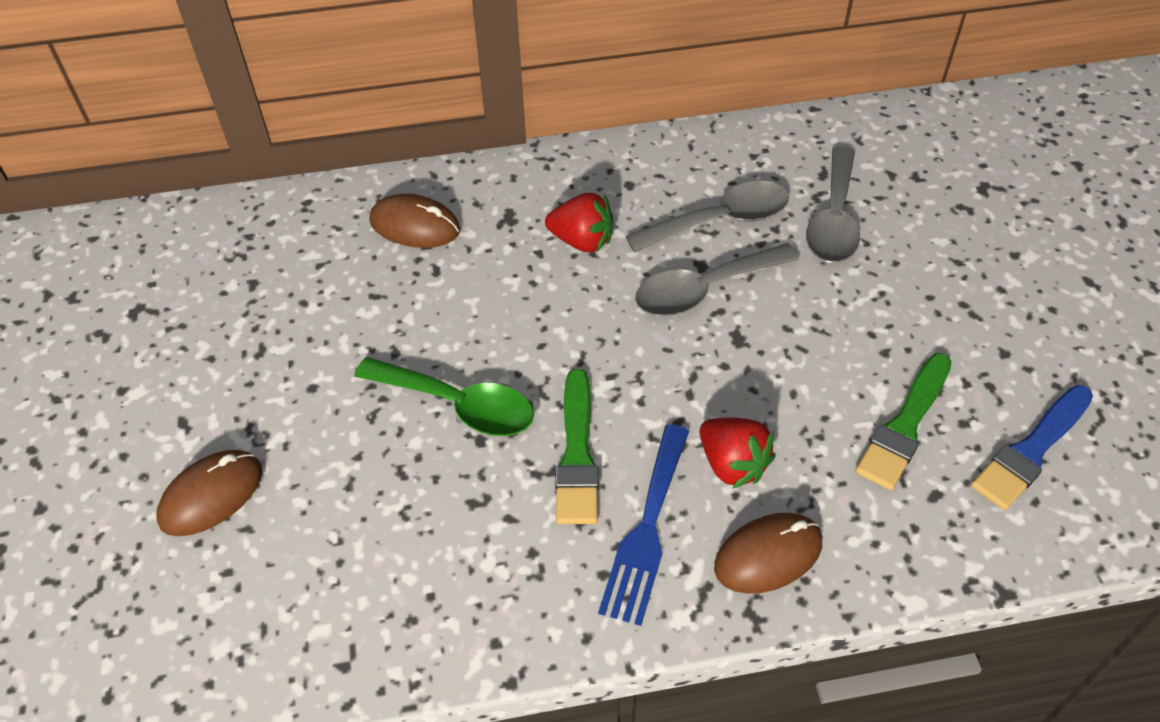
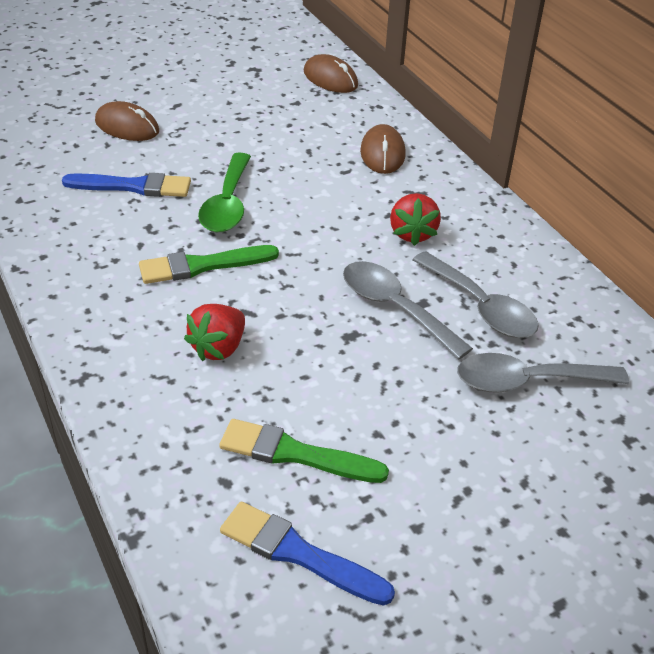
camera: 70 degrees right, 10 degrees down
blue fork [598,424,689,626] -> none
brown mouse [714,513,822,594] -> brown mouse moved to [304,54,358,93]
none -> blue brush [62,173,191,197]

